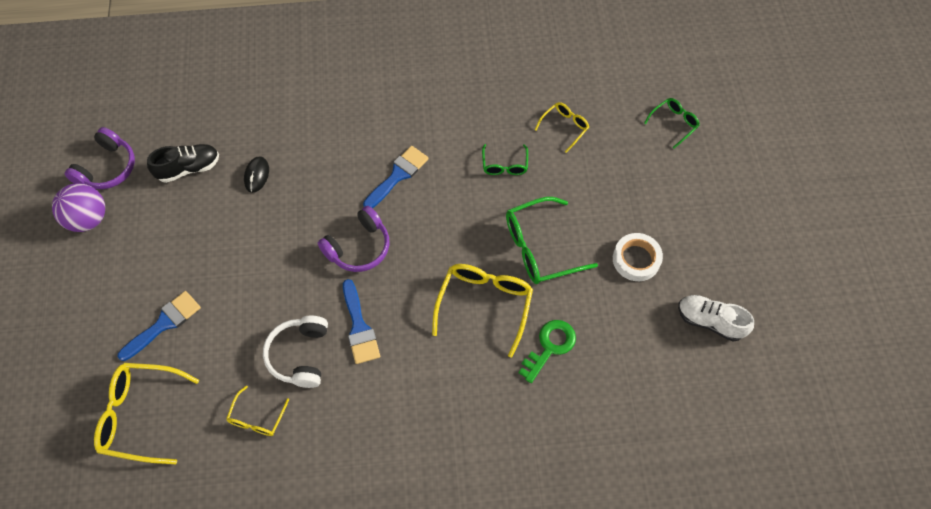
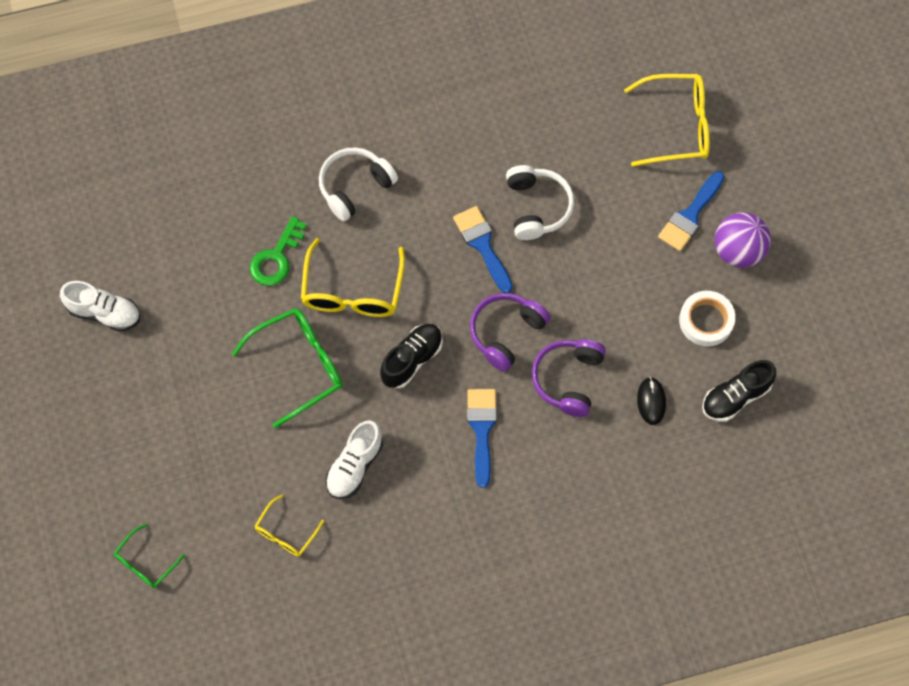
camera: 170 degrees right, 5 degrees up
purple ball [52,183,105,232] -> purple ball moved to [715,212,771,268]
purple headphones [65,127,135,189] -> purple headphones moved to [532,339,606,417]
yellow glasses [226,386,289,436] -> none
blue brush [363,146,429,208] -> blue brush turned 150 degrees clockwise [467,389,497,488]
green glasses [482,144,528,175] -> white shoe [325,420,383,499]
white tape [613,233,663,281] -> white tape moved to [679,291,736,346]
none -> white headphones [319,147,398,221]
none -> black shoe [380,324,443,388]

